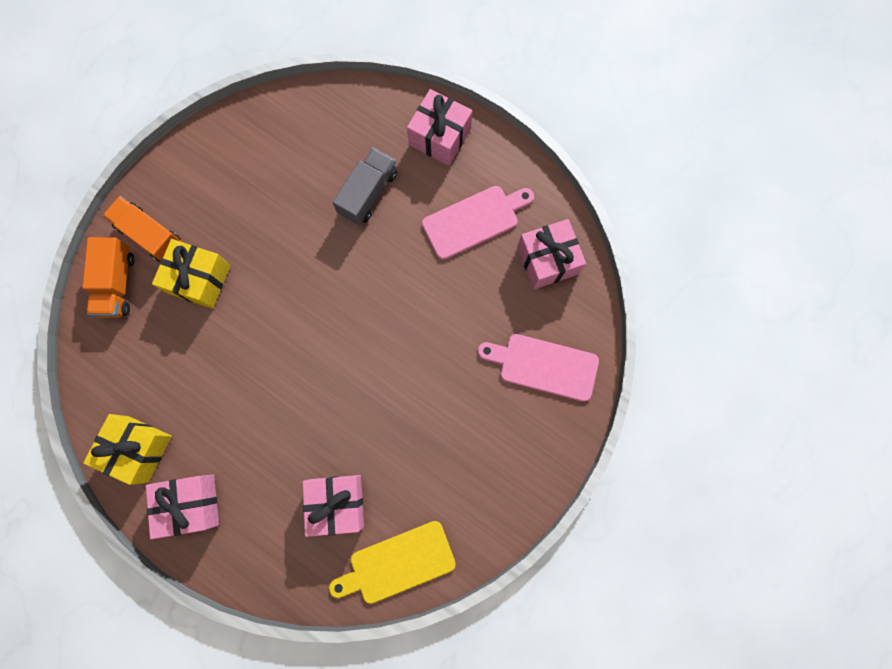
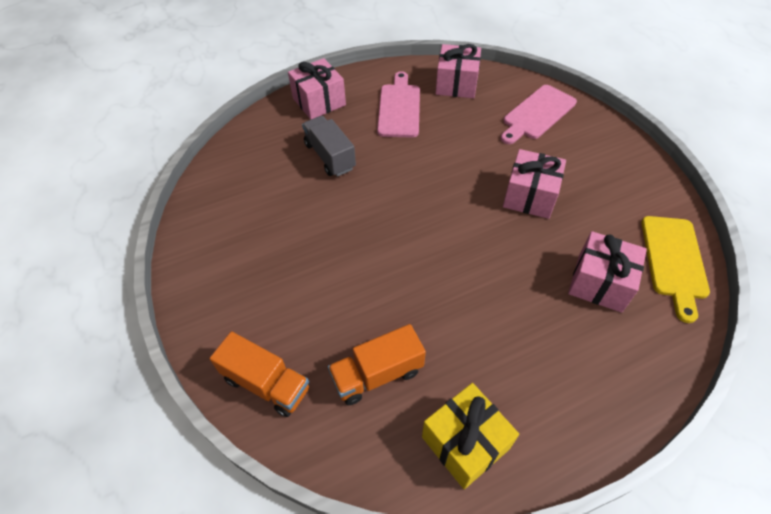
camera: 60 degrees left, 25 degrees down
orange truck [103,196,182,262] -> orange truck moved to [328,324,426,405]
pink gift [146,475,219,539] -> pink gift moved to [503,149,566,219]
yellow gift [152,239,231,309] -> none

